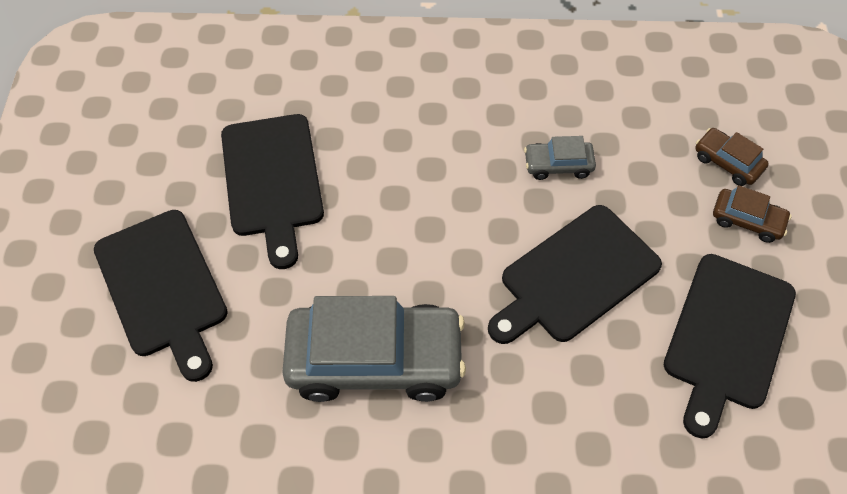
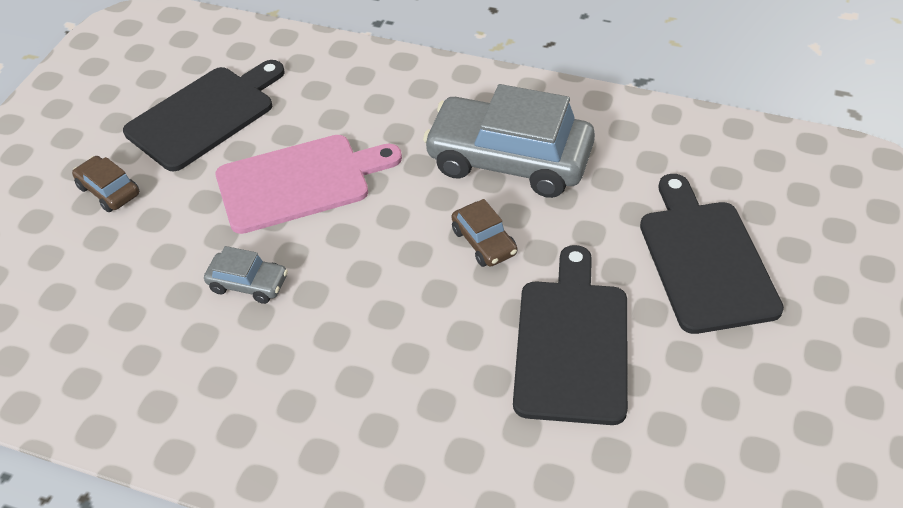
camera: 160 degrees left, 10 degrees down
black cutting board [488,205,662,344] -> pink cutting board [216,135,402,234]
brown car [695,128,769,186] -> brown car moved to [452,199,517,267]

